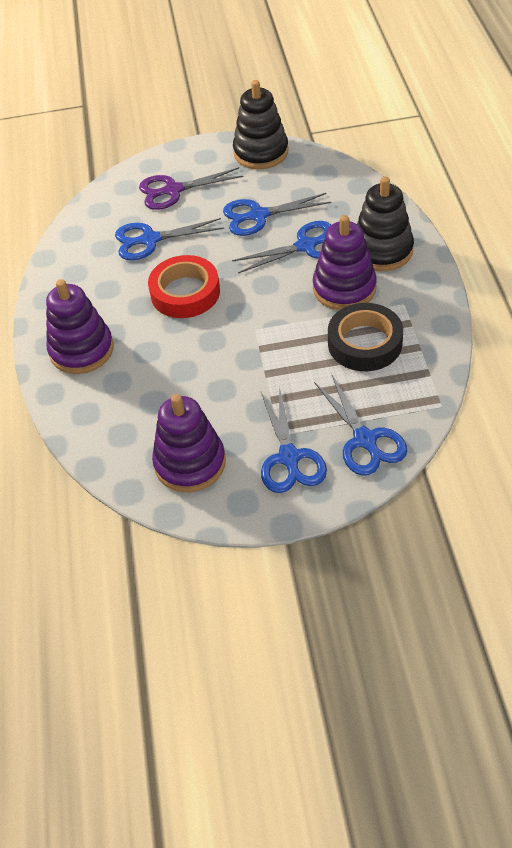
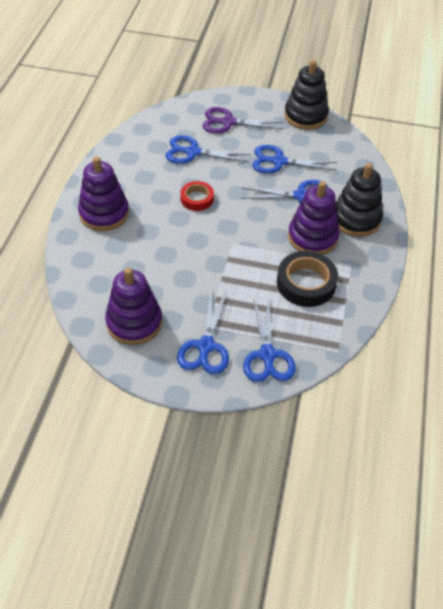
camera: 15 degrees right, 0 degrees up
red tape [148,255,220,318] -> red tape [180,181,214,211], size x0.61

